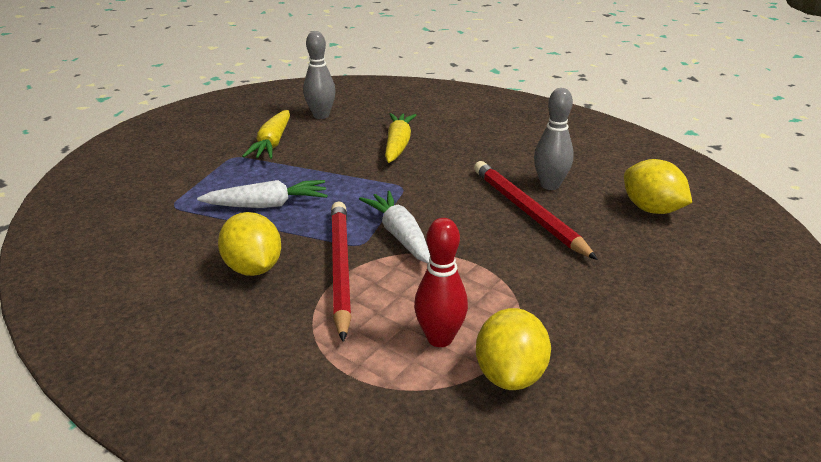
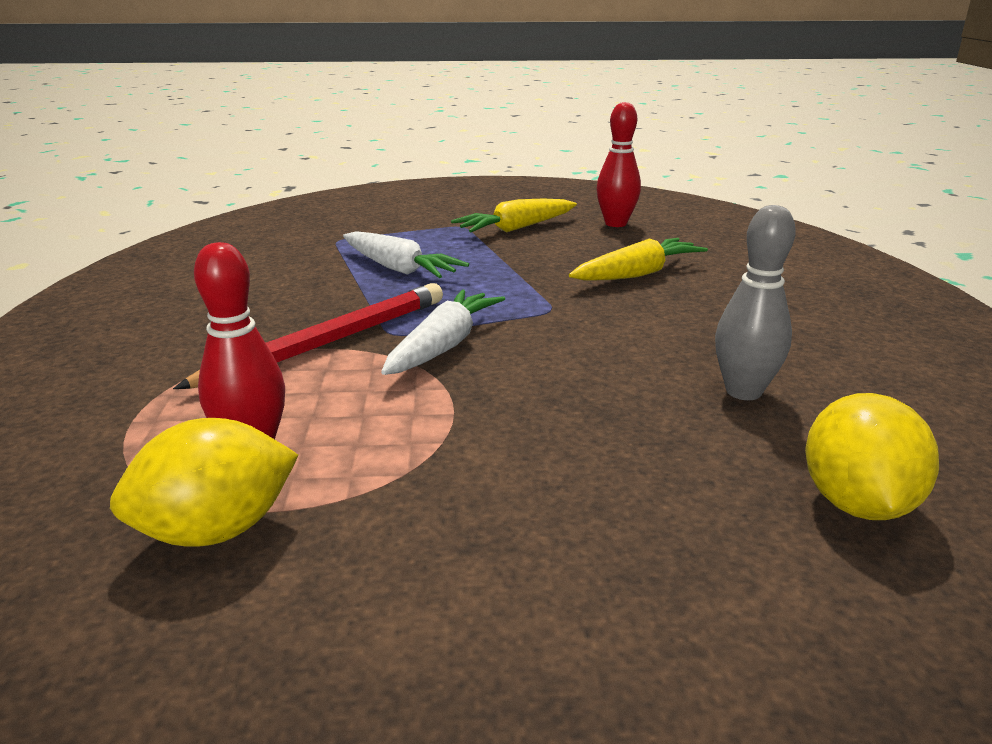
camera: 50 degrees right, 5 degrees down
yellow lemon [218,212,281,276] -> none
grey bowling pin [303,31,336,119] -> red bowling pin [596,102,641,227]
red pencil [474,161,598,260] -> none

